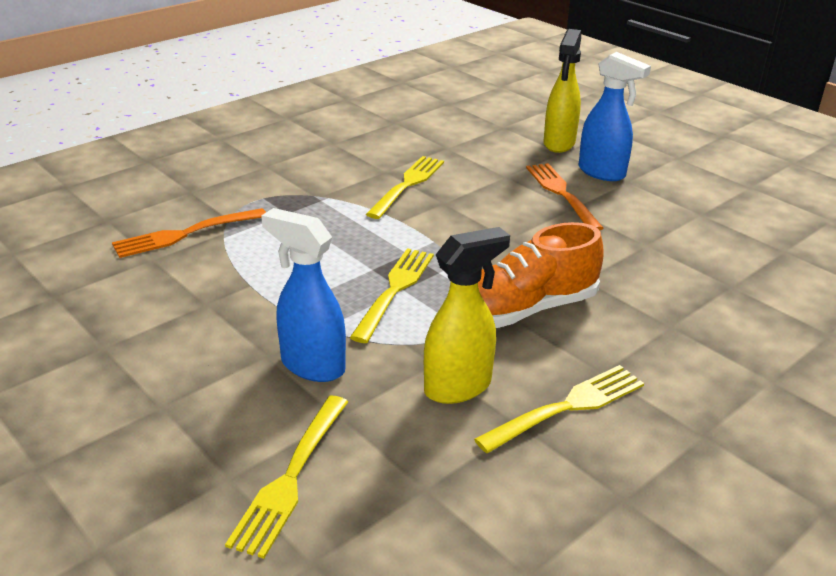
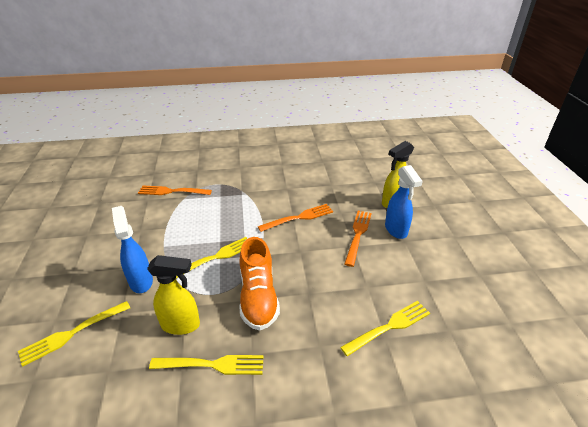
camera: 35 degrees right, 5 degrees up
yellow fork [366,156,444,219] -> yellow fork moved to [340,301,430,357]
orange shoe [478,222,603,328] -> orange shoe turned 105 degrees counterclockwise [239,237,280,330]
none -> orange fork [258,204,333,232]

